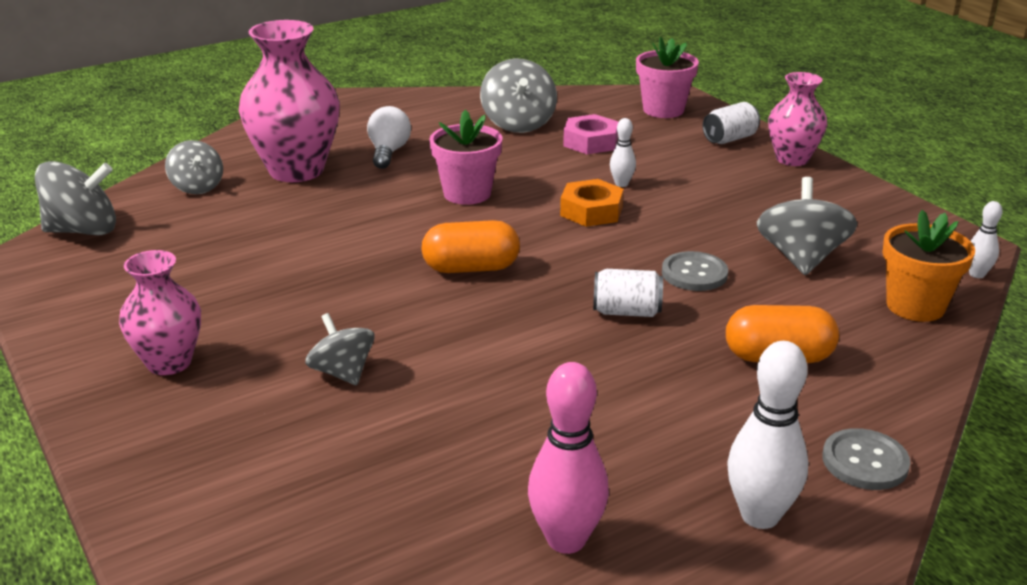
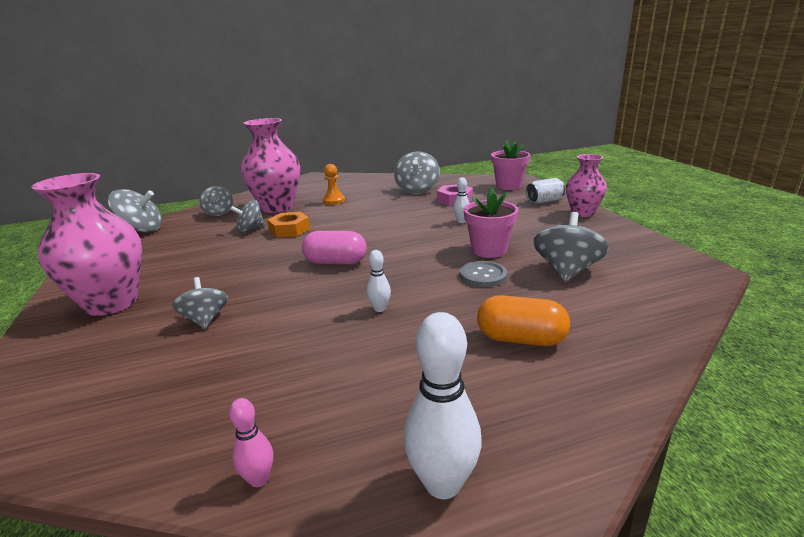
camera: 15 degrees right, 5 degrees down
pink vase [119,250,201,375] -> pink vase [31,173,142,316], size x1.66
white light bulb [367,106,411,169] -> orange pawn [323,164,345,205]
orange capsule [421,220,520,273] -> pink capsule [302,231,367,264]
pink flower pot [429,109,502,205] -> pink flower pot moved to [464,188,518,258]
pink bowling pin [528,362,609,554] -> pink bowling pin [229,398,273,487], size x0.53
orange nut [560,179,624,227] -> orange nut moved to [267,212,310,238]
white can [593,269,663,317] -> none
grey button [822,428,910,490] -> none
orange flower pot [882,210,975,322] -> none
white bowling pin [969,201,1003,278] -> white bowling pin moved to [367,250,391,312]
none -> grey spinning top [230,200,265,232]

